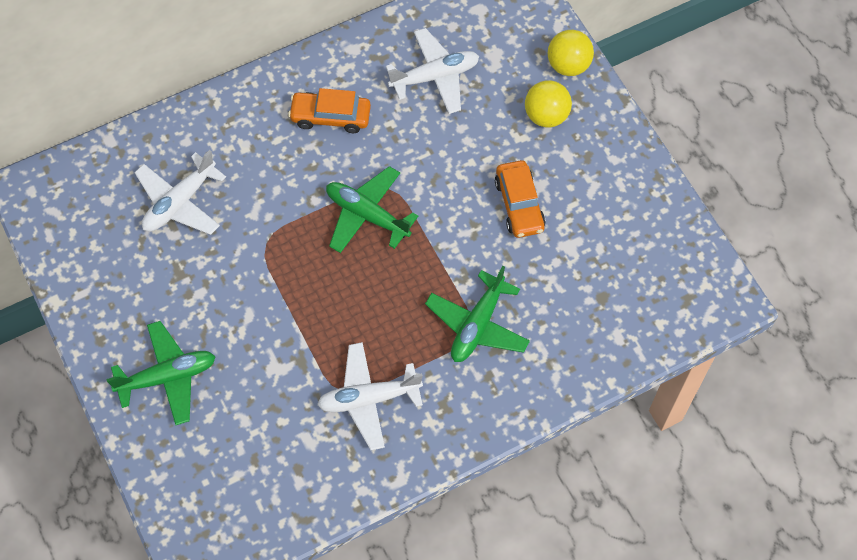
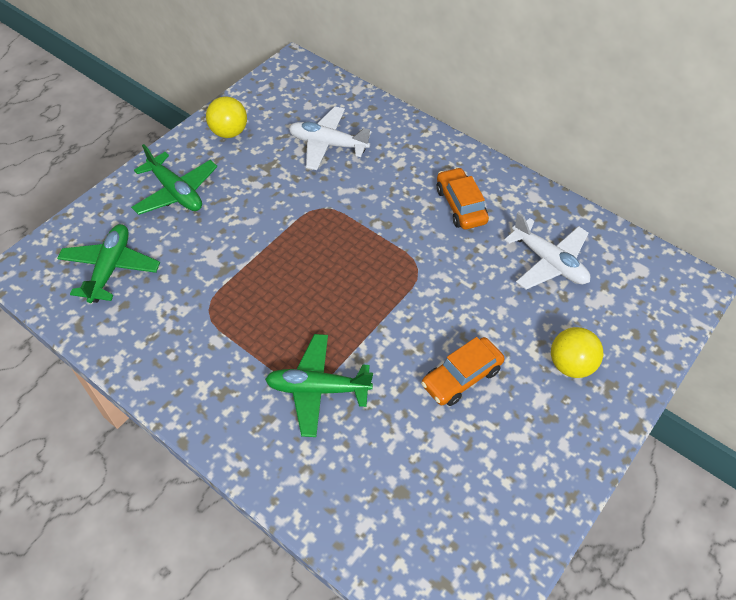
camera: 65 degrees right, 10 degrees down
white plane [317,342,423,450] -> none
green plane [326,166,418,253] -> green plane moved to [57,224,160,303]
yellow ball [548,30,594,76] -> yellow ball moved to [206,96,247,138]

